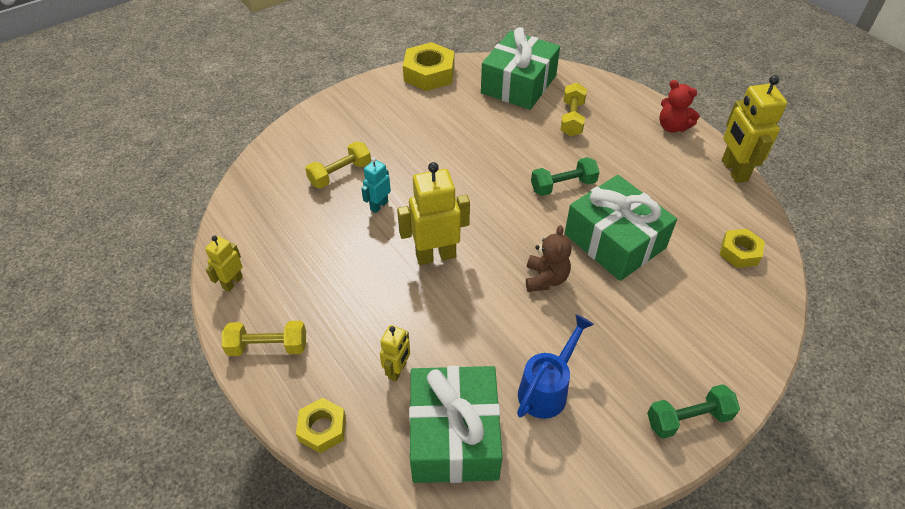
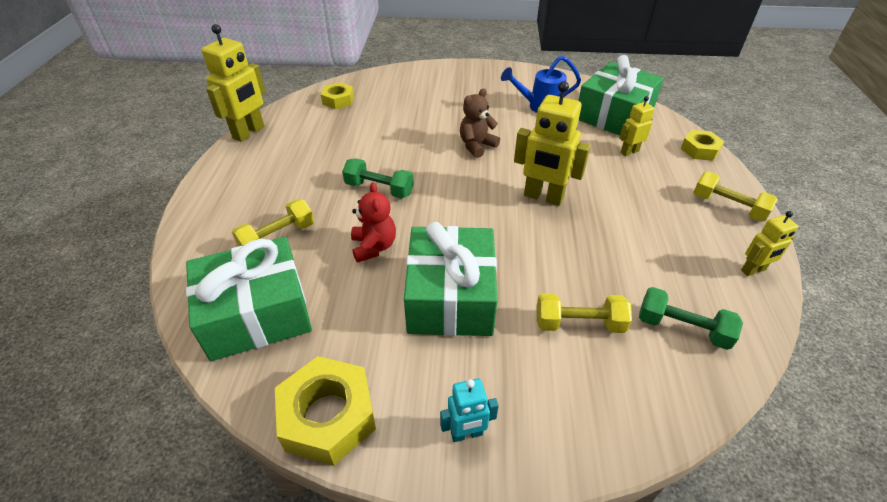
camera: 140 degrees left, 5 degrees down
turquoise robot [361,157,391,213] -> turquoise robot moved to [440,378,499,442]
green gift [565,175,677,281] -> green gift moved to [404,222,498,336]
green dumbbell [647,384,740,439] -> green dumbbell moved to [639,287,743,350]
red teddy bear [660,80,700,133] -> red teddy bear moved to [351,182,396,263]

